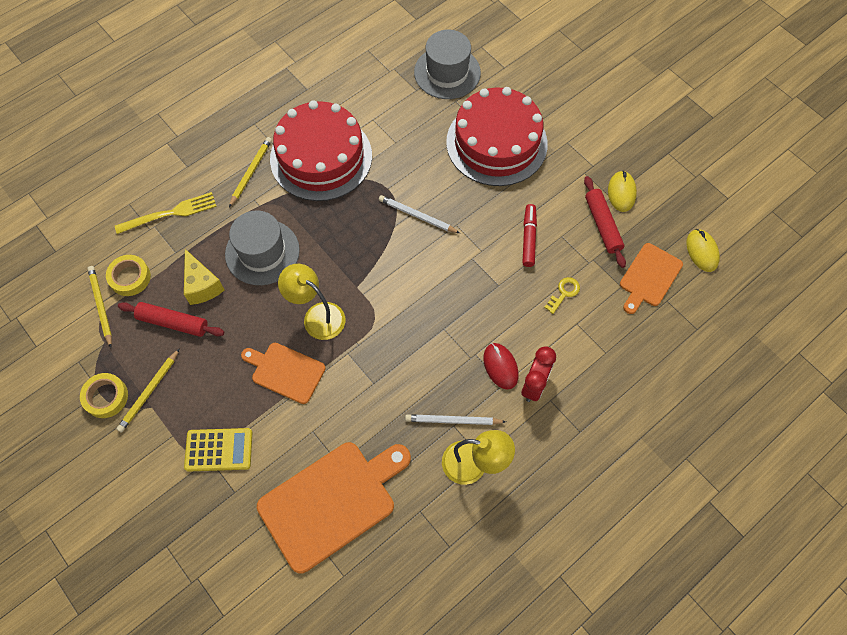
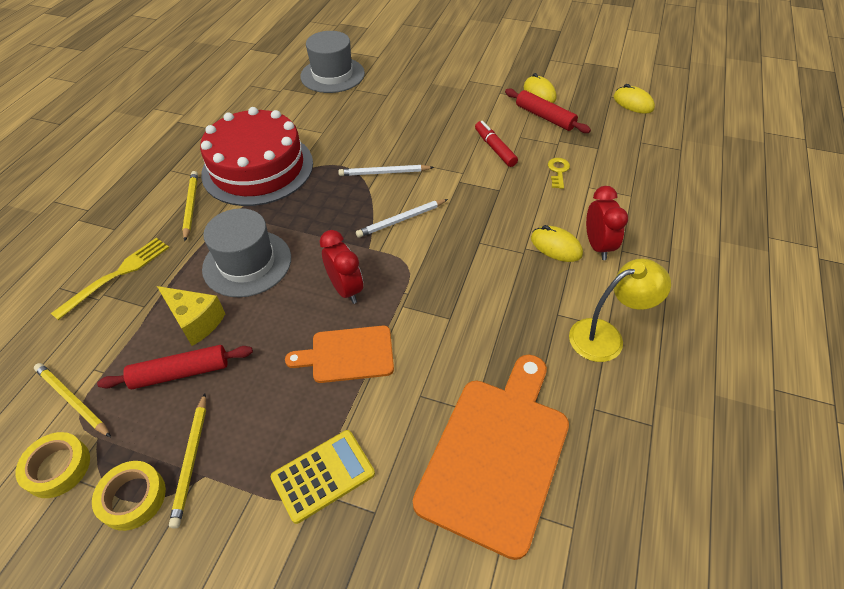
camera: 30 degrees left, 15 degrees down
yellow tape [106,255,151,296] -> yellow tape moved to [15,432,90,498]
yellow lamp [278,264,345,340] -> red clock [319,230,363,304]
white pencil [405,414,506,425] -> white pencil moved to [356,199,448,238]
red cake [446,87,548,186] -> none
red mouse [483,343,518,390] -> yellow mouse [531,225,583,262]
orange cutting board [620,243,683,314] -> none

